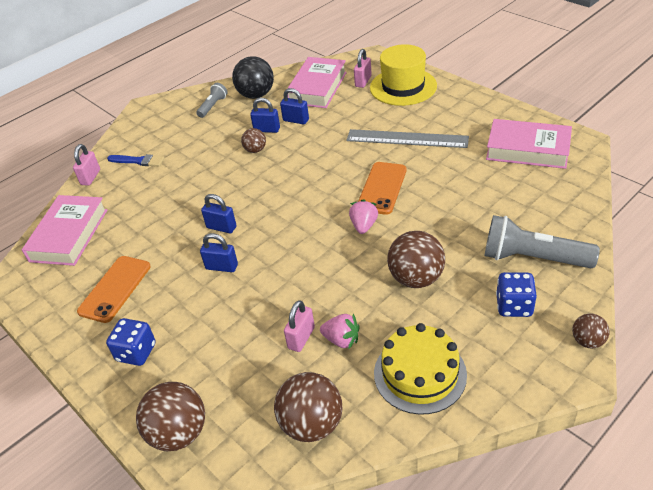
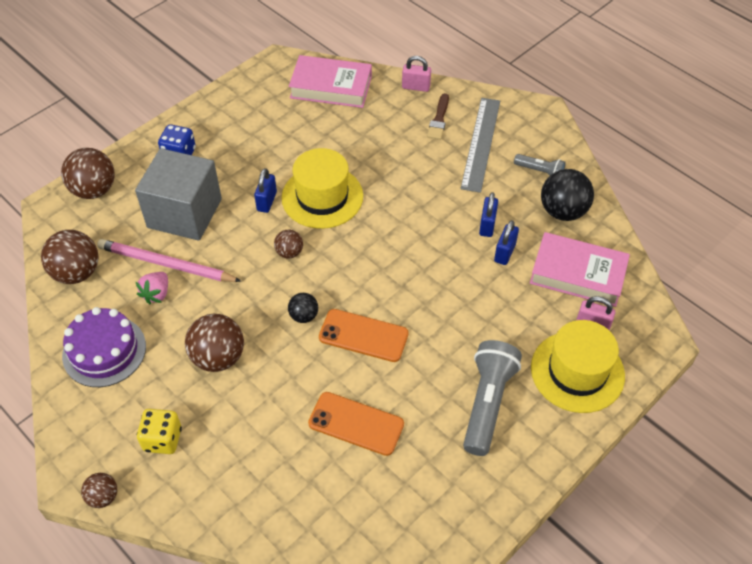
camera: 85 degrees right, 10 degrees up
orange phone [77,256,151,323] -> orange phone moved to [308,392,404,456]
blue brush [107,154,165,166] -> brown brush [427,93,449,140]
blue padlock [201,194,237,233] -> yellow hat [281,148,363,229]
brown ball [241,128,266,153] -> brown ball moved to [274,230,303,259]
pink padlock [284,300,315,352] -> pink pencil [97,239,242,282]
grey ruler [346,129,469,148] -> grey ruler moved to [460,98,500,193]
pink strawberry [349,199,378,234] -> black ball [288,293,318,323]
yellow cake [374,323,467,415] -> purple cake [62,307,146,387]
grey flashlight [485,215,600,268] -> grey flashlight moved to [463,340,522,456]
pink book [486,119,572,169] -> none
blue dice [496,272,537,317] -> yellow dice [137,409,182,454]
none -> grey cube [135,148,222,241]

